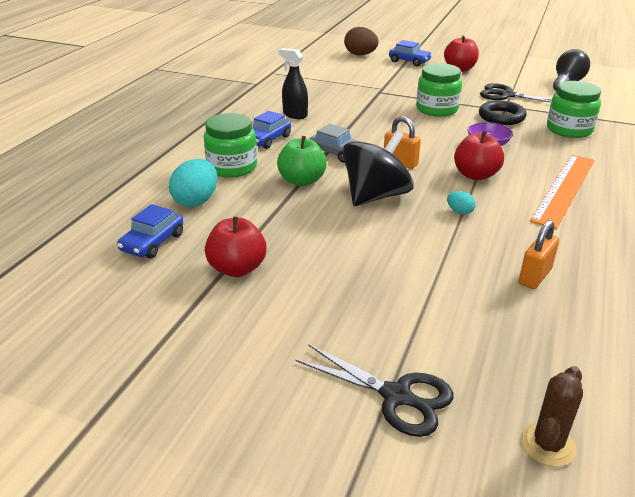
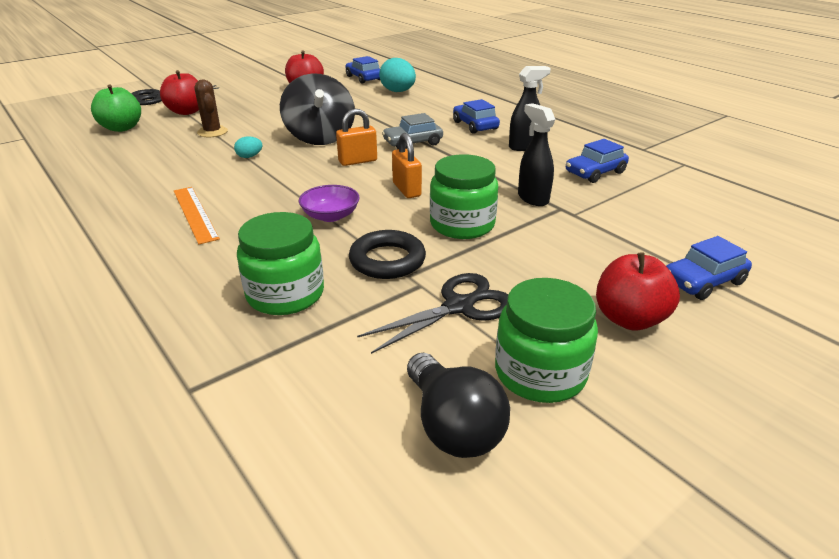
camera: 120 degrees right, 0 degrees up
green jar [204,113,257,178] -> green jar moved to [495,278,598,403]
green apple [277,136,327,186] -> green apple moved to [91,84,141,132]
brown egg [344,27,379,56] -> none
red apple [454,131,504,180] -> red apple moved to [160,70,199,115]
orange padlock [519,220,559,289] -> orange padlock moved to [392,133,422,198]
brown cactus [521,366,583,467] -> brown cactus moved to [194,80,228,137]
orange ruler [530,155,595,229] -> orange ruler [174,187,220,244], size x0.66
none -> black spray bottle [518,103,555,206]
none -> blue car [566,139,629,183]

